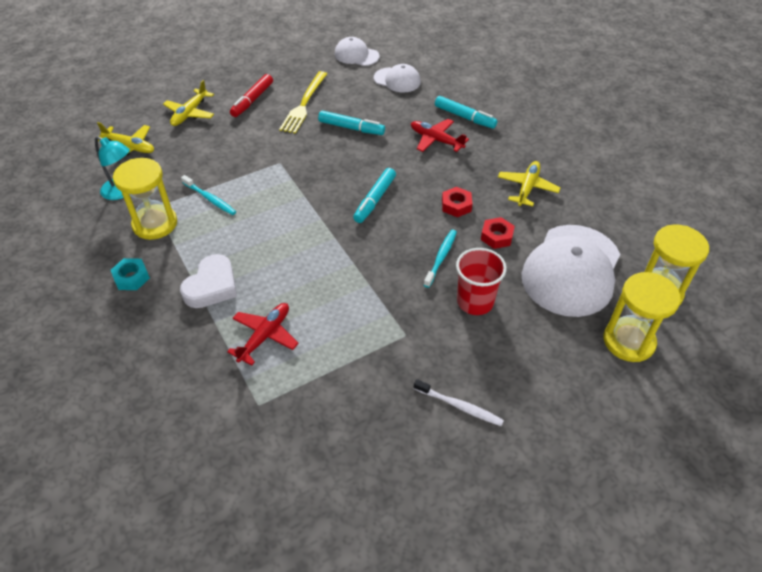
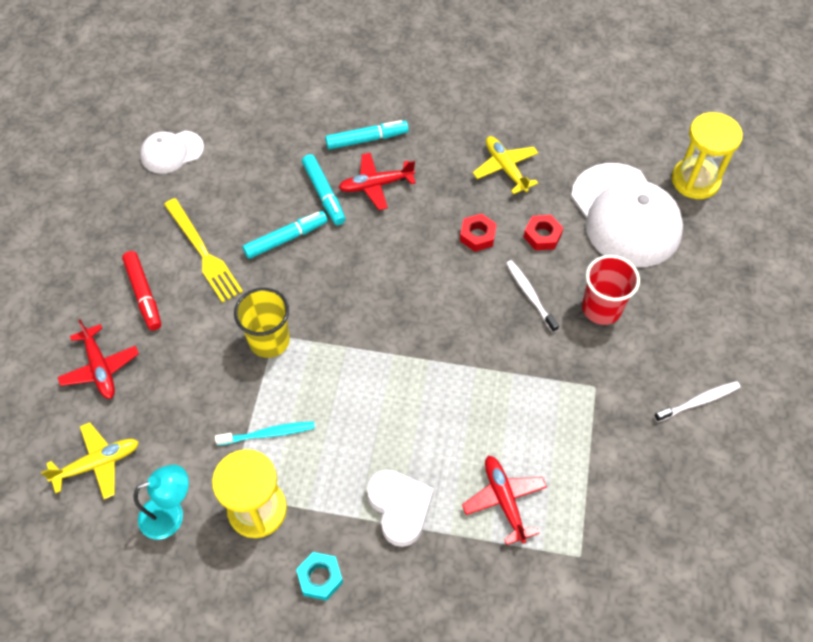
camera: 50 degrees left, 10 degrees up
yellow plane [163,80,214,126] -> red plane [58,319,139,399]
turquoise marker [353,168,396,223] -> turquoise marker moved to [302,154,346,225]
white cap [374,64,421,93] -> none
turquoise toothbrush [424,230,457,288] -> white toothbrush [506,260,559,333]
yellow hourglass [604,272,681,362] -> none
none -> yellow cup [234,288,290,358]

